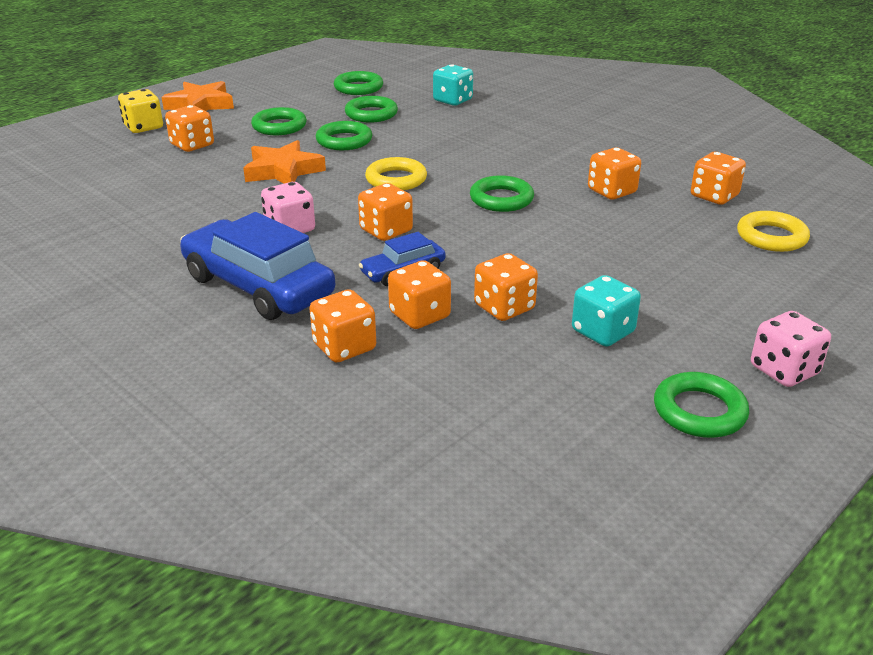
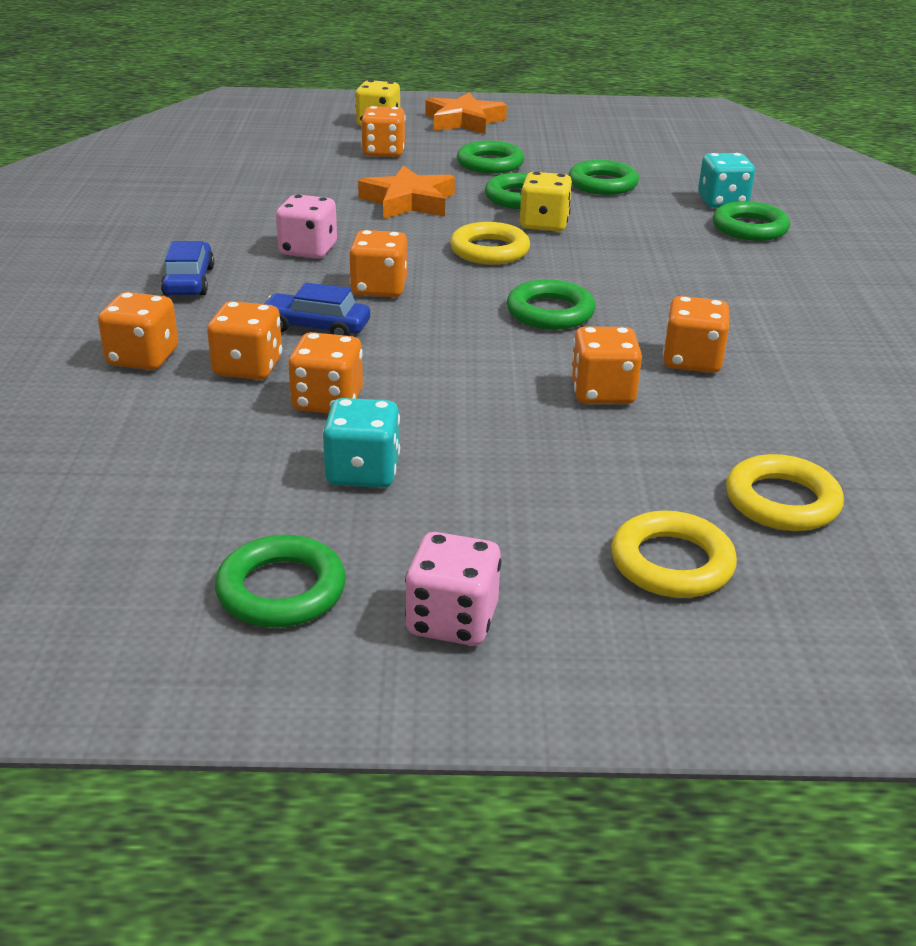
camera: 45 degrees right, 0 degrees up
blue car [180,212,335,320] -> blue car [161,241,214,296], size x0.51
green ring [334,71,383,95] -> green ring moved to [713,201,790,241]
orange dice [691,152,746,205] -> orange dice moved to [571,327,642,404]
none -> yellow dice [520,172,572,231]
none -> yellow ring [611,511,737,598]

